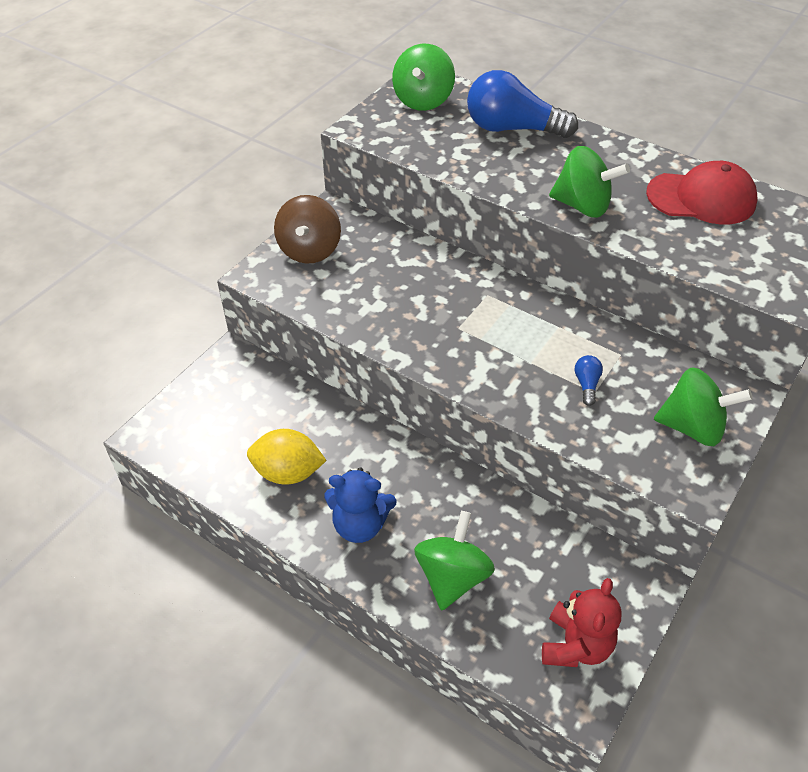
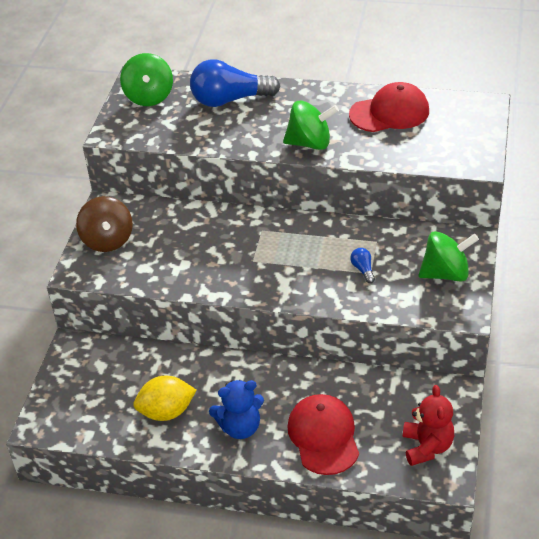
camera: 20 degrees left, 5 degrees down
green spinning top [414,511,495,610] -> red cap [287,394,359,475]

